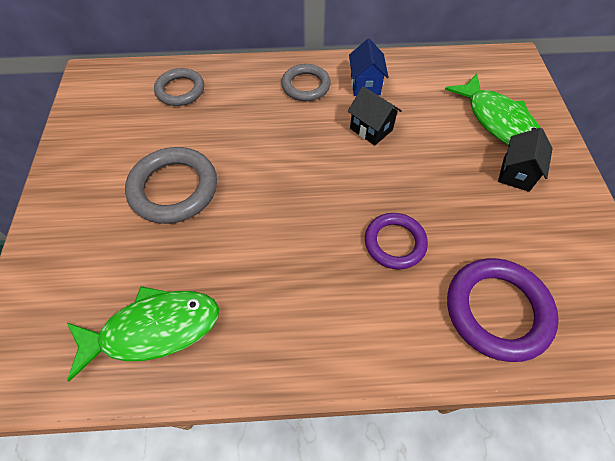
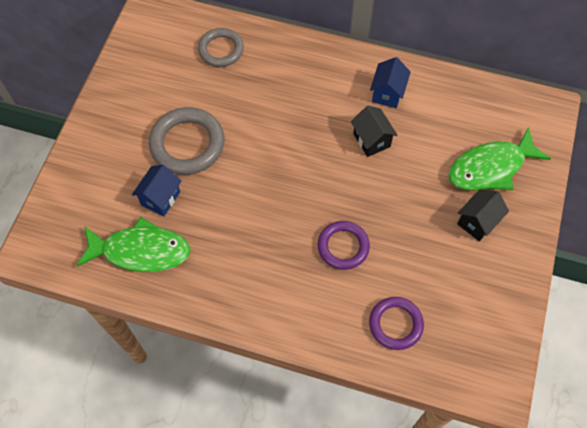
camera: 20 degrees right, 5 degrees up
grey ring [281,64,331,101] -> none
green fish [444,74,540,146] -> green fish turned 75 degrees clockwise [448,127,551,190]
purple ring [447,258,559,362] -> purple ring [369,297,424,350], size x0.65
none -> blue house [132,165,182,216]

